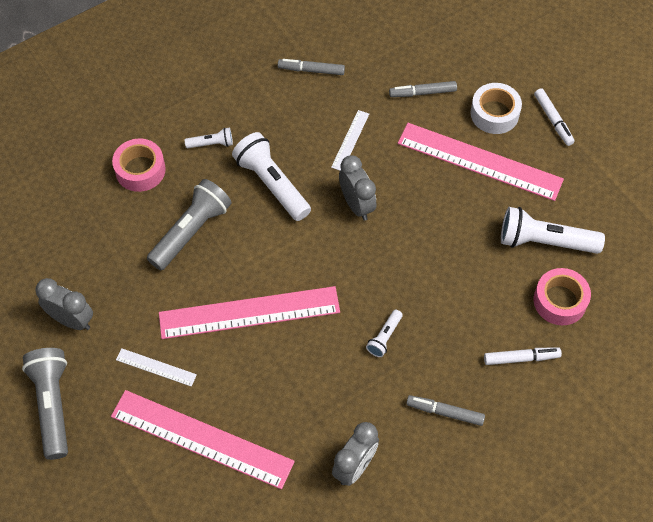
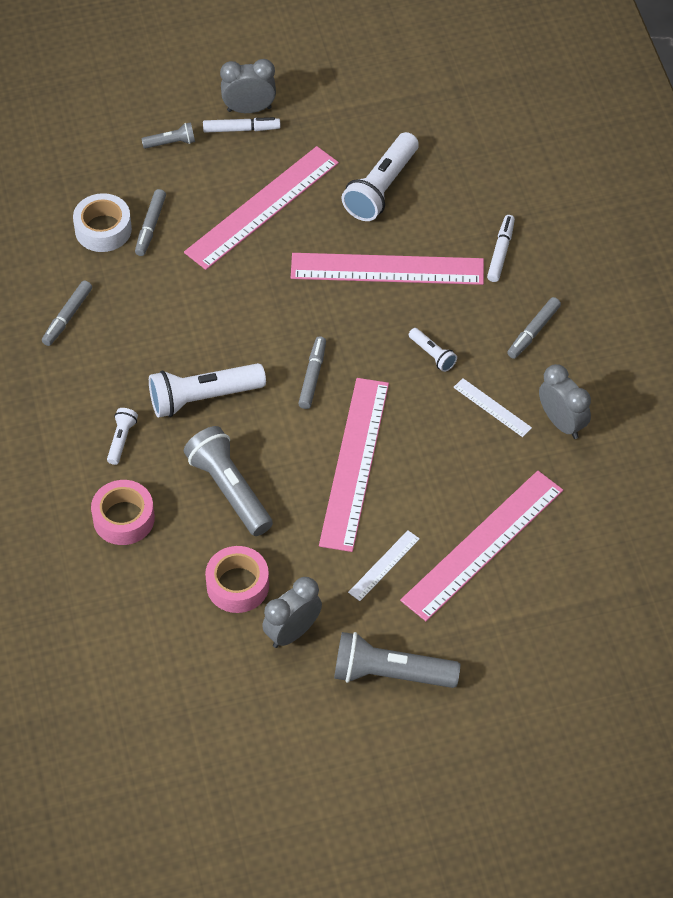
camera: 70 degrees left, 5 degrees down
white ruler [331,110,369,171] -> white ruler moved to [453,378,532,437]
grey clock [339,155,376,221] -> grey clock moved to [220,59,276,113]
white tape [470,83,522,134] -> white tape moved to [73,193,132,252]
pink tape [533,268,591,325] -> pink tape moved to [205,546,269,613]
none -> grey flashlight [141,122,195,149]
none -> pink ruler [291,253,484,285]
none -> grey marker [298,336,326,409]

